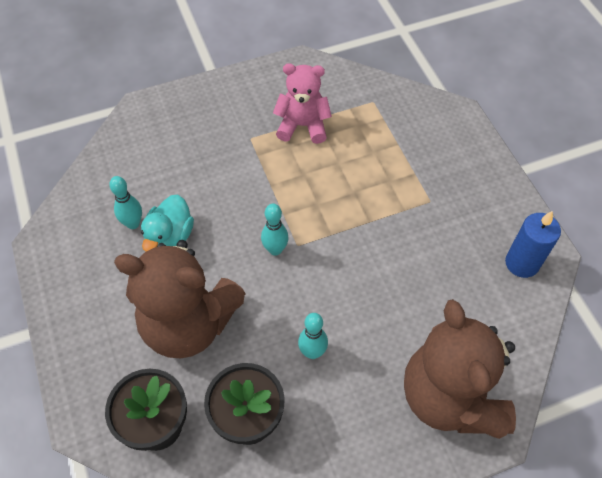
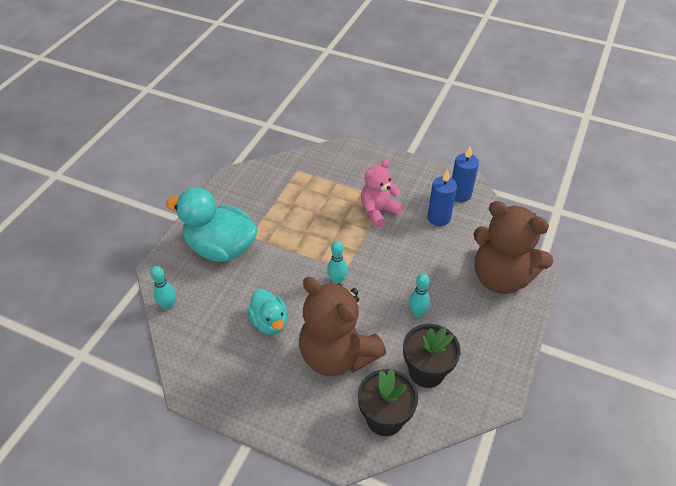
camera: 45 degrees left, 10 degrees down
turquoise bowling pin [109,176,142,229] -> turquoise bowling pin moved to [150,266,176,310]
brown teddy bear [114,240,246,358] -> brown teddy bear turned 75 degrees clockwise [299,277,386,376]
pink teddy bear [273,63,332,144] -> pink teddy bear moved to [361,160,403,227]
none -> turquoise duck [166,188,258,262]
none -> blue candle [427,169,457,226]

